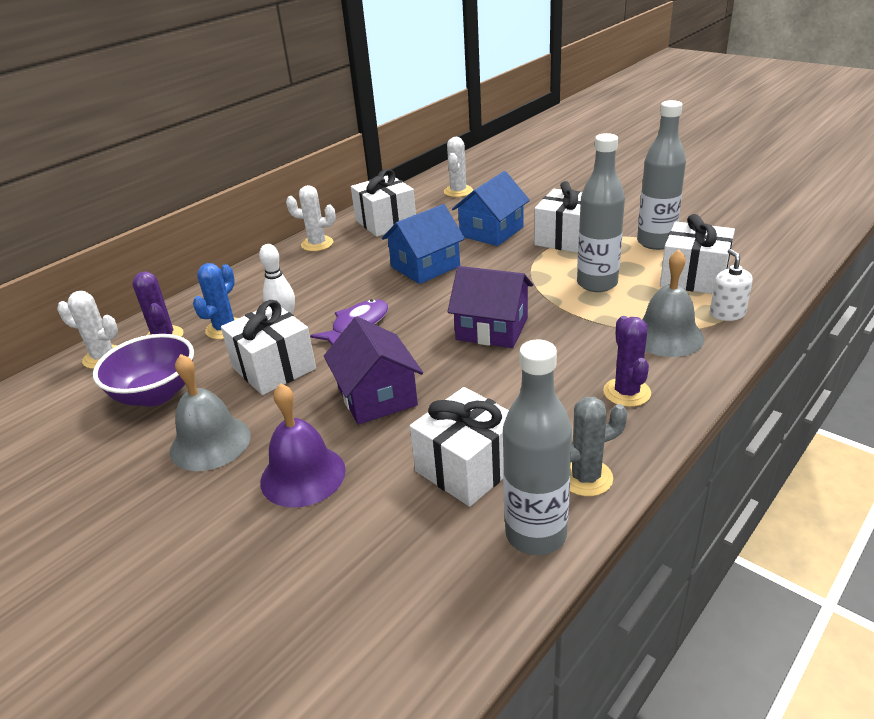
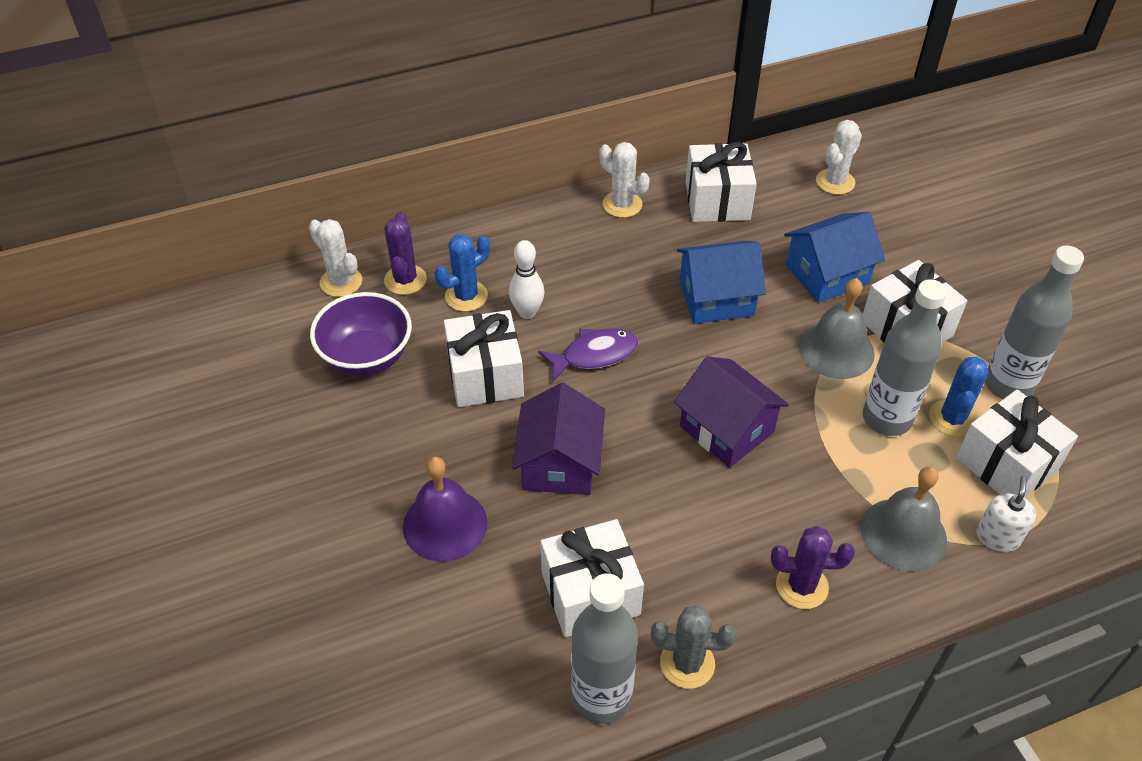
camera: 25 degrees right, 15 degrees up
grey bell [170,354,251,471] -> grey bell moved to [799,278,875,379]
purple cactus [603,316,651,407] -> purple cactus turned 75 degrees clockwise [771,526,855,609]
none -> blue cactus [929,357,989,437]

